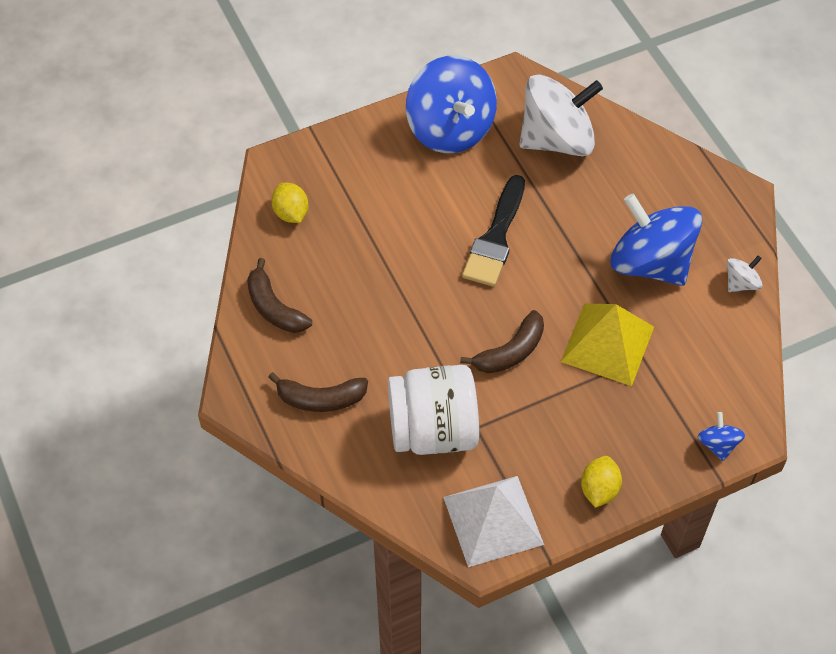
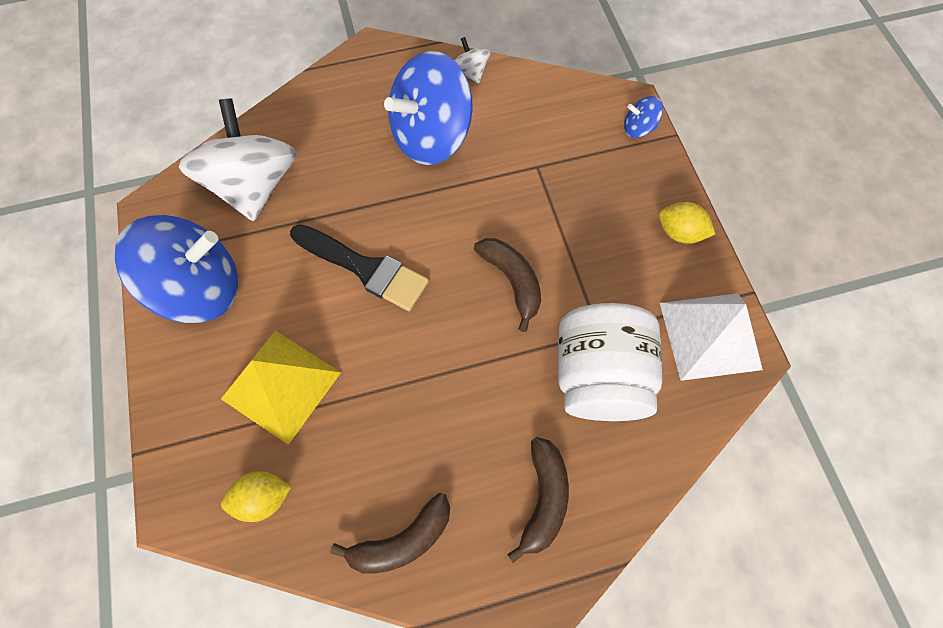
camera: 80 degrees left, 10 degrees up
yellow pyramid [561,303,654,386] -> yellow pyramid moved to [221,331,341,445]

